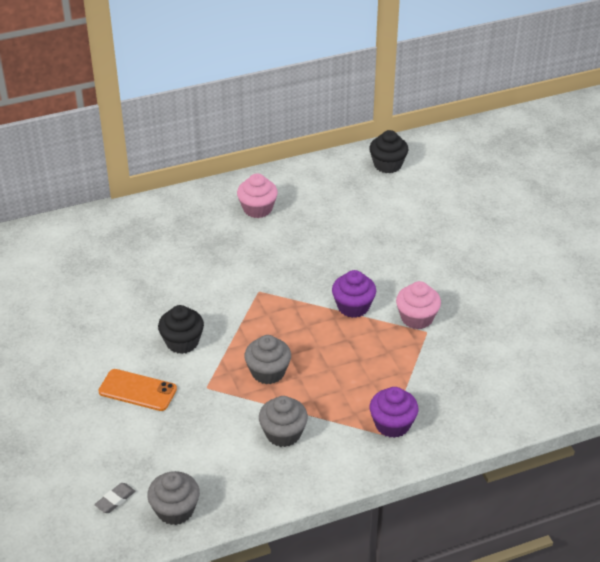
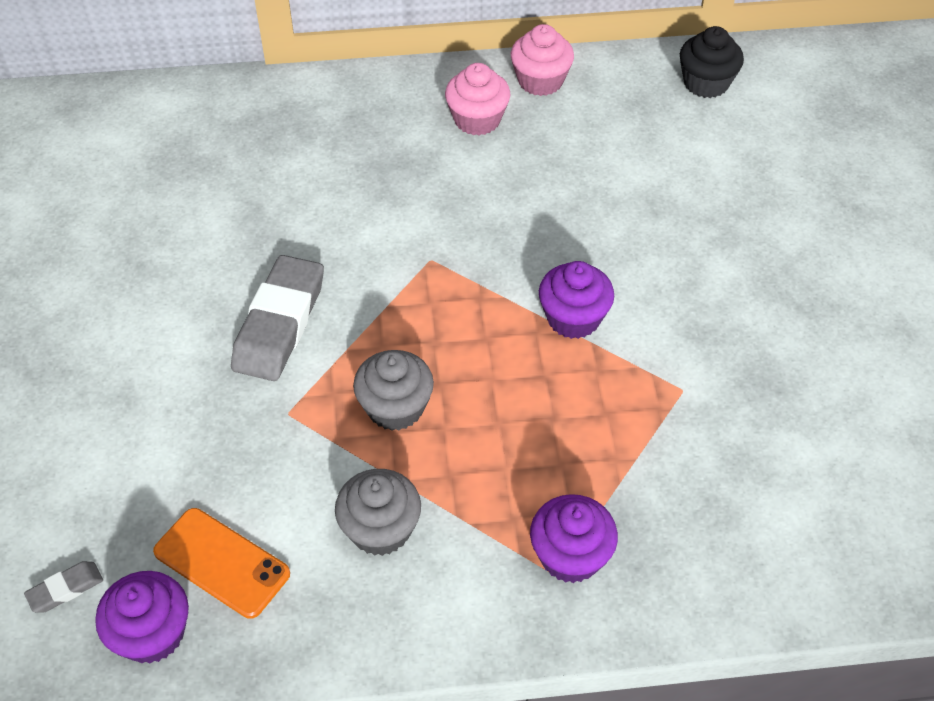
camera: 15 degrees right, 10 degrees up
orange phone [99,369,177,411] -> orange phone moved to [153,508,290,619]
grey cupcake [147,471,200,525] -> purple cupcake [95,571,189,664]
black cupcake [158,305,204,354] -> grey eraser [231,255,324,381]
pink cupcake [396,281,441,329] -> pink cupcake moved to [511,24,574,96]

